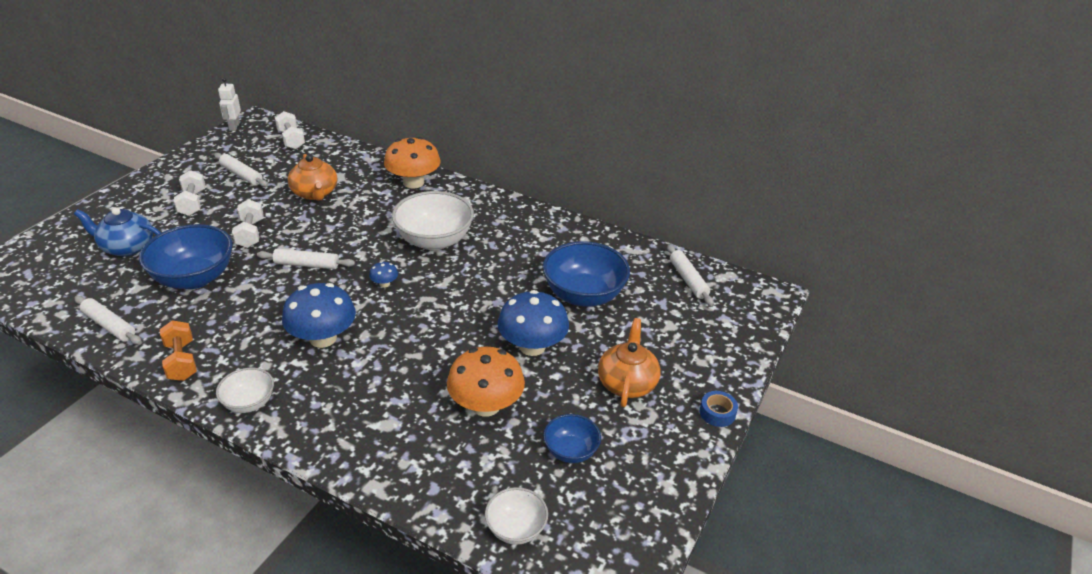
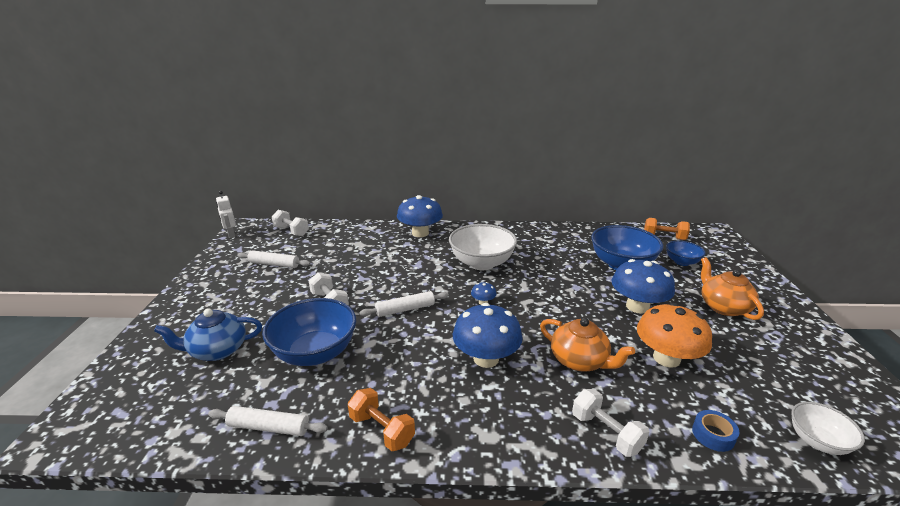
camera: 25 degrees left, 10 degrees down
white dumbbell [173,170,206,216] -> white dumbbell moved to [572,389,650,457]
white bowl [216,368,274,413] -> none
orange teapot [288,154,337,201] -> orange teapot moved to [540,318,635,372]
orange mushroom [384,137,441,189] -> blue mushroom [397,195,443,237]
blue bowl [543,414,601,463] -> blue bowl moved to [666,241,706,266]
white rolling pin [667,244,714,306] -> orange dumbbell [644,218,690,240]
blue tape [700,391,738,427] -> blue tape moved to [692,410,739,452]

